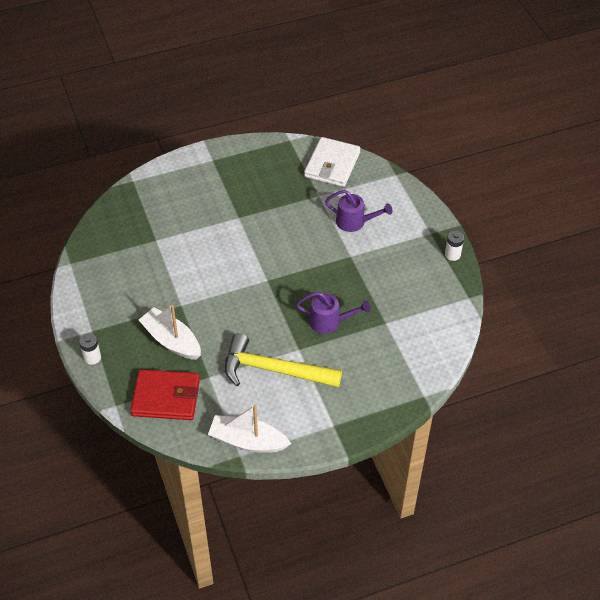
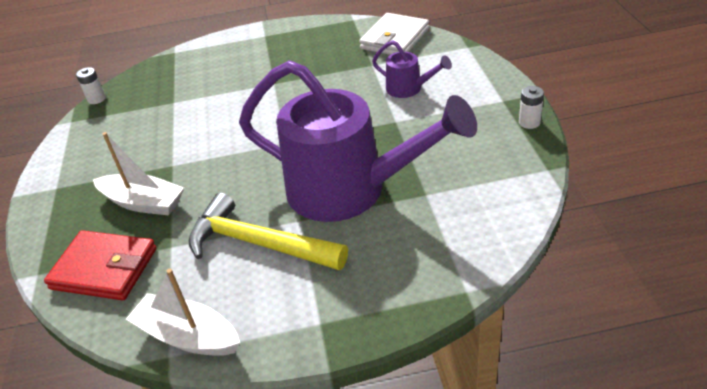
camera: 15 degrees right, 10 degrees down
white battery [79,333,101,365] -> white battery moved to [76,67,106,104]
white boat [139,304,201,360] -> white boat turned 150 degrees clockwise [93,132,184,216]
purple watering can [296,292,371,334] -> purple watering can [239,60,477,222], size x2.34

